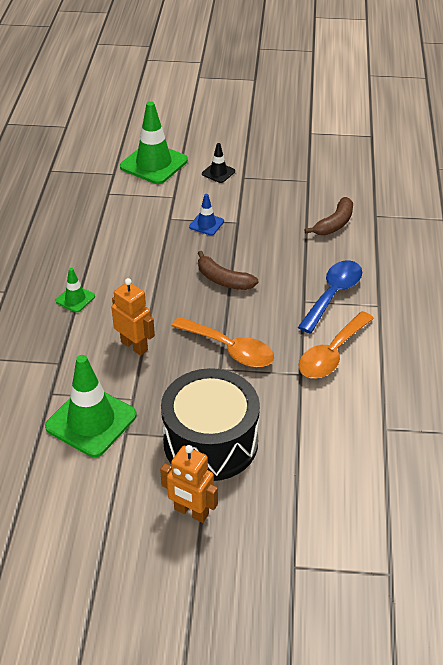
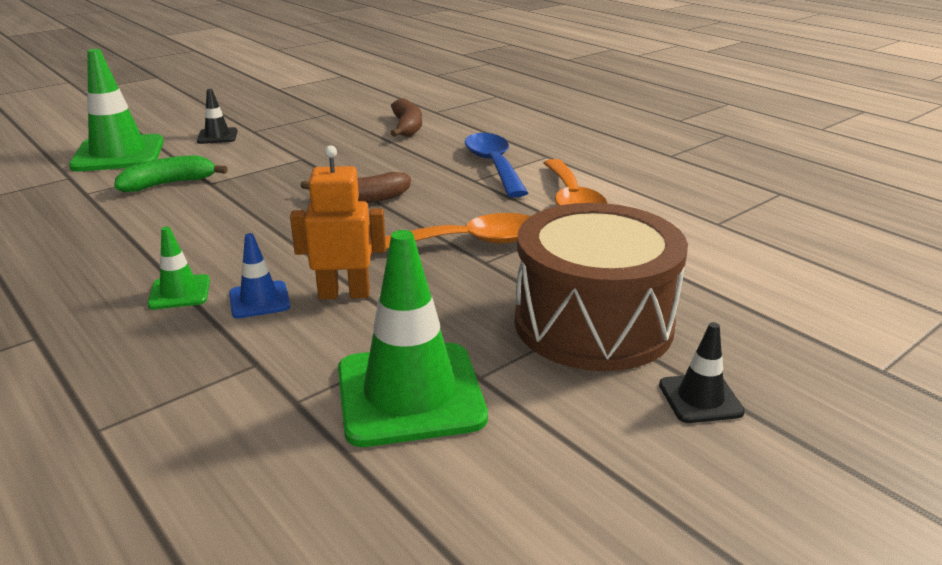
camera: 45 degrees left, 15 degrees down
orange robot [160,445,218,523] -> black traffic cone [659,322,745,423]
black drum [161,368,260,481] -> brown drum [515,203,688,371]
blue traffic cone [189,194,224,235] -> blue traffic cone moved to [229,233,290,318]
none -> green banana [114,155,228,192]

